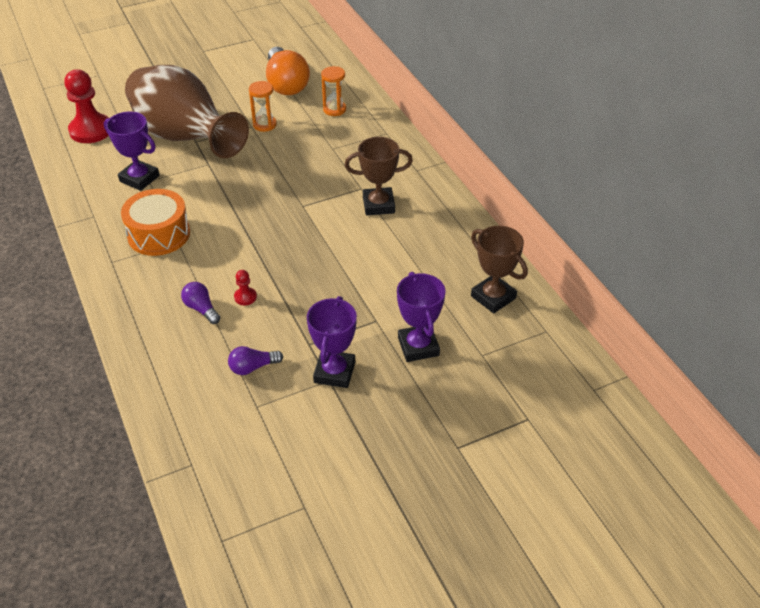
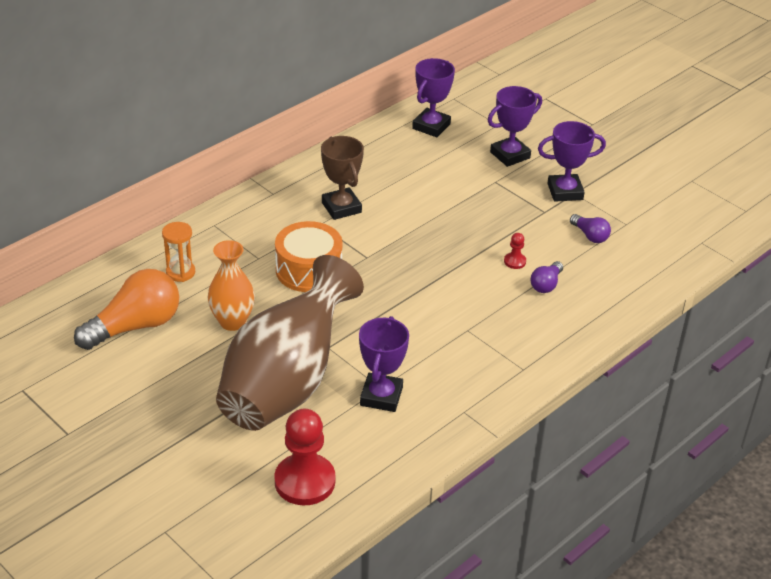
camera: 110 degrees left, 5 degrees down
orange drum [121,189,190,256] -> orange drum moved to [275,221,343,292]
orange hourglass [249,81,277,132] -> orange vase [207,240,255,331]
brown trophy [471,226,528,314] -> purple trophy [412,58,455,137]

